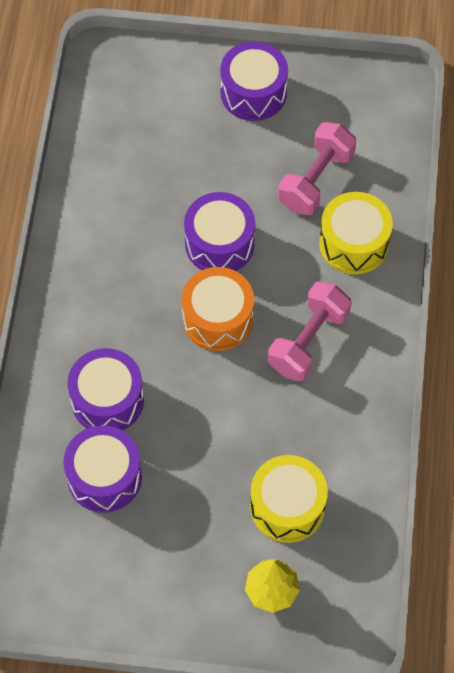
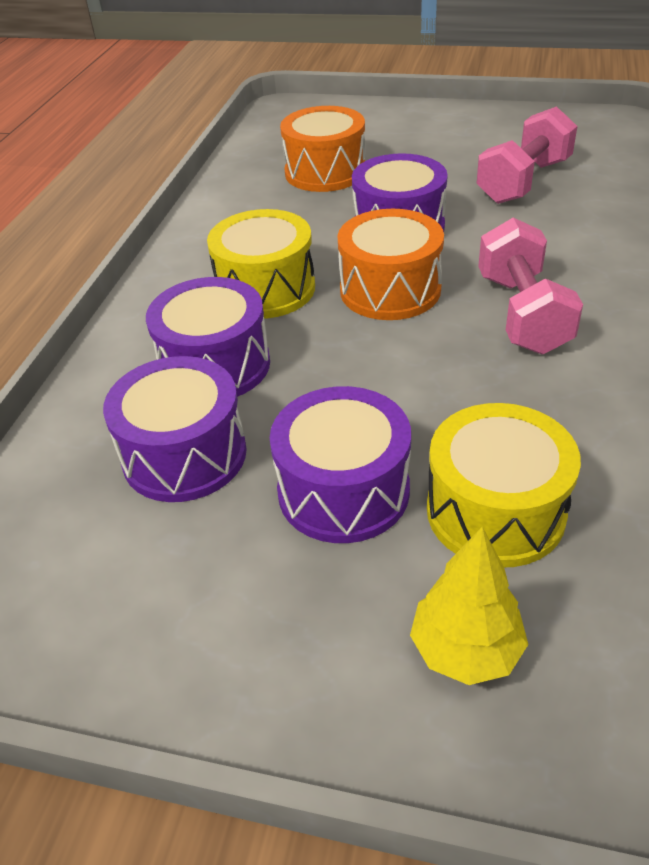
camera: 10 degrees right, 20 degrees down
purple drum [220,41,288,121] -> purple drum moved to [270,386,411,543]
pink dumbbell [268,281,351,381] -> pink dumbbell turned 45 degrees counterclockwise [478,218,583,354]
yellow drum [319,192,393,274] -> yellow drum moved to [207,209,315,319]
none -> orange drum [280,106,365,192]

